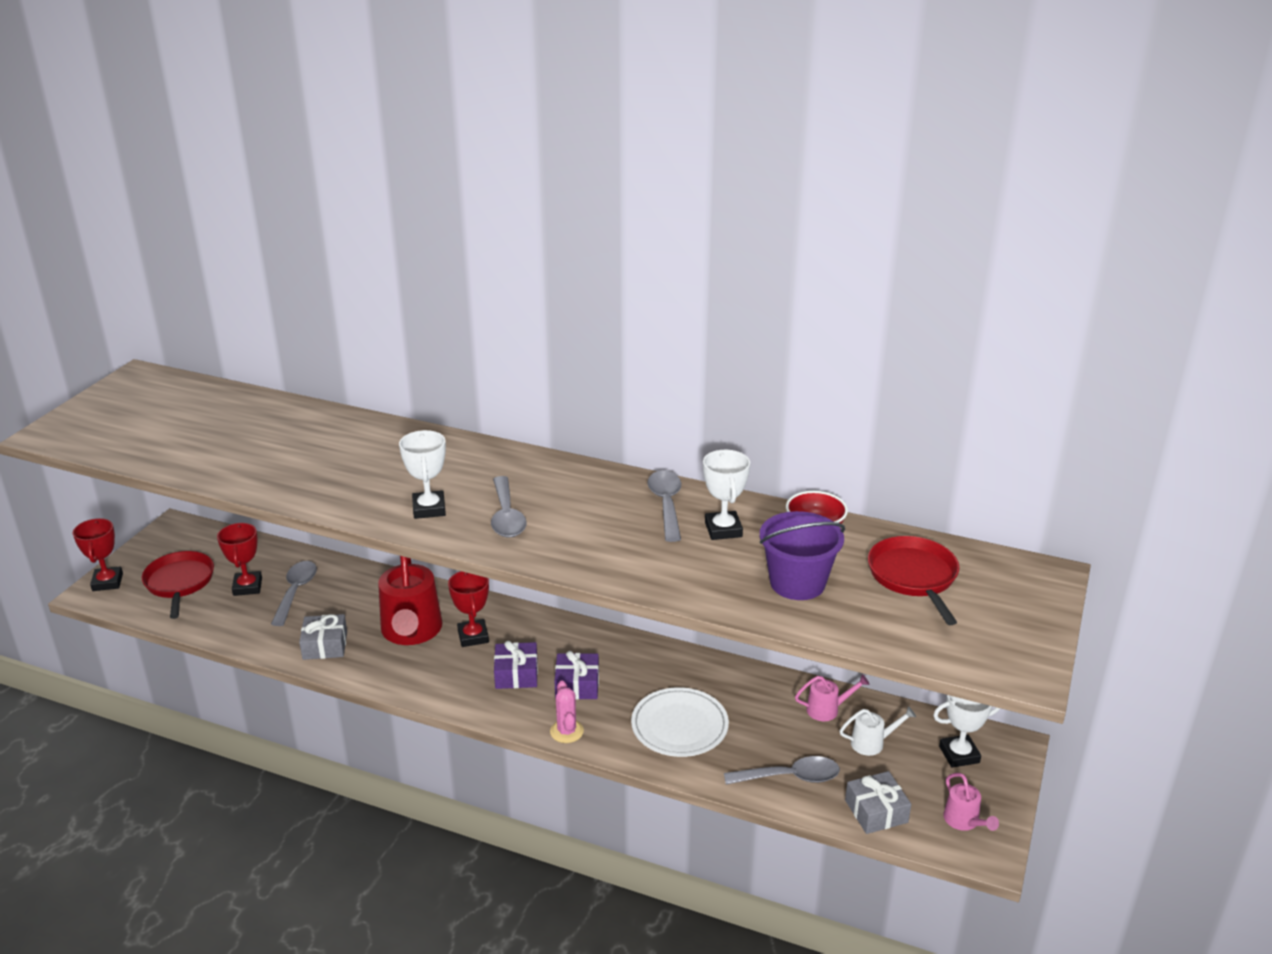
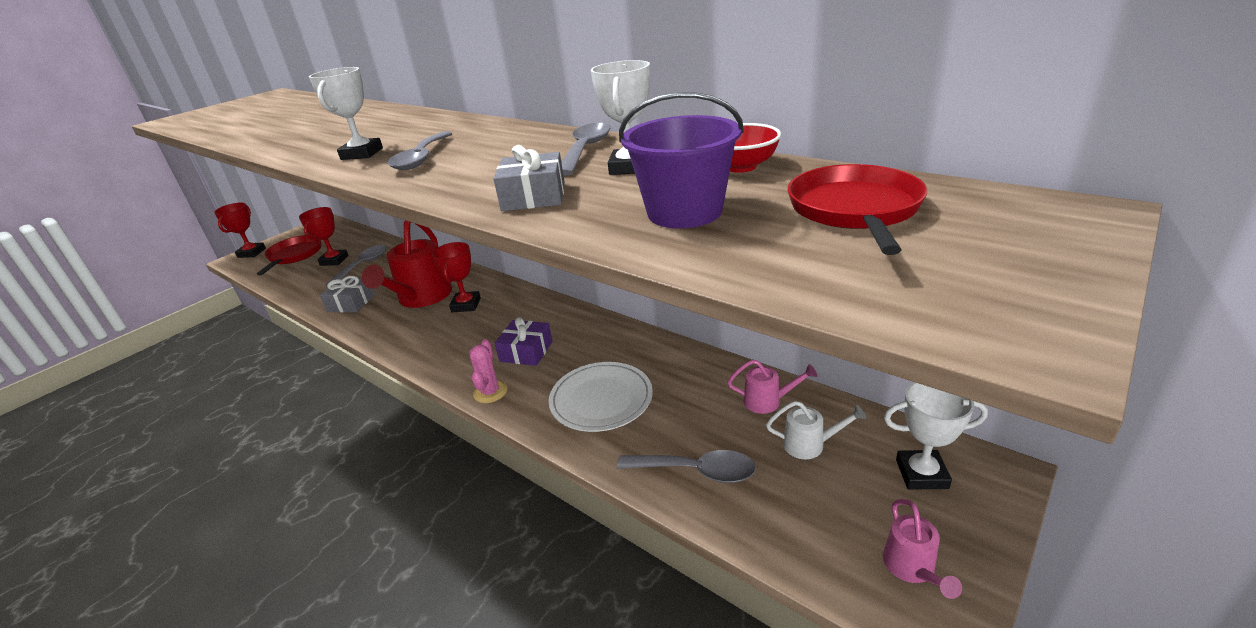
camera: 20 degrees right, 0 degrees up
purple gift [494,641,538,689] -> none
grey gift [845,771,911,834] -> grey gift moved to [493,145,565,211]

